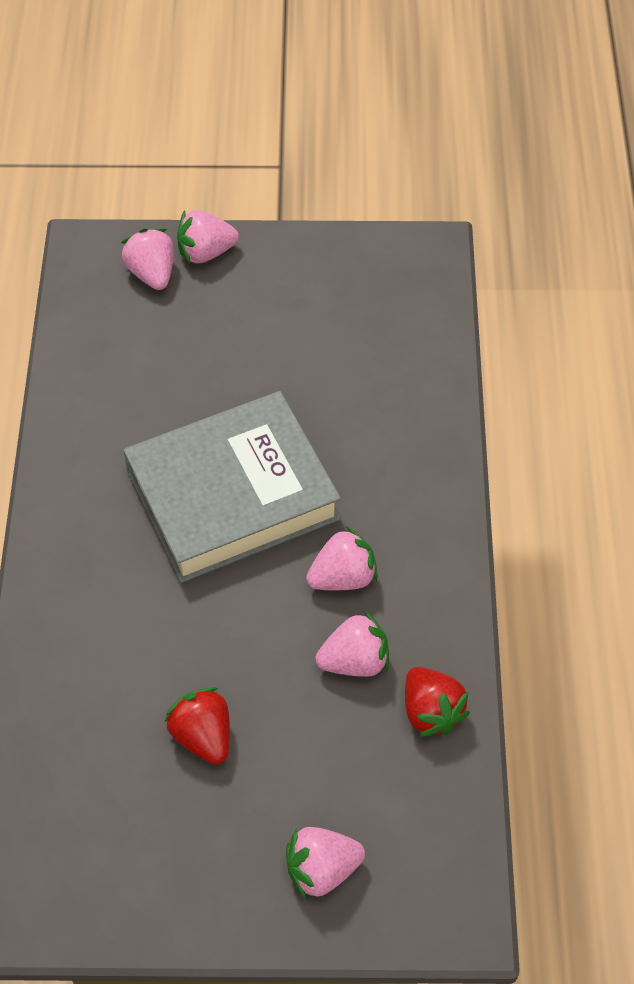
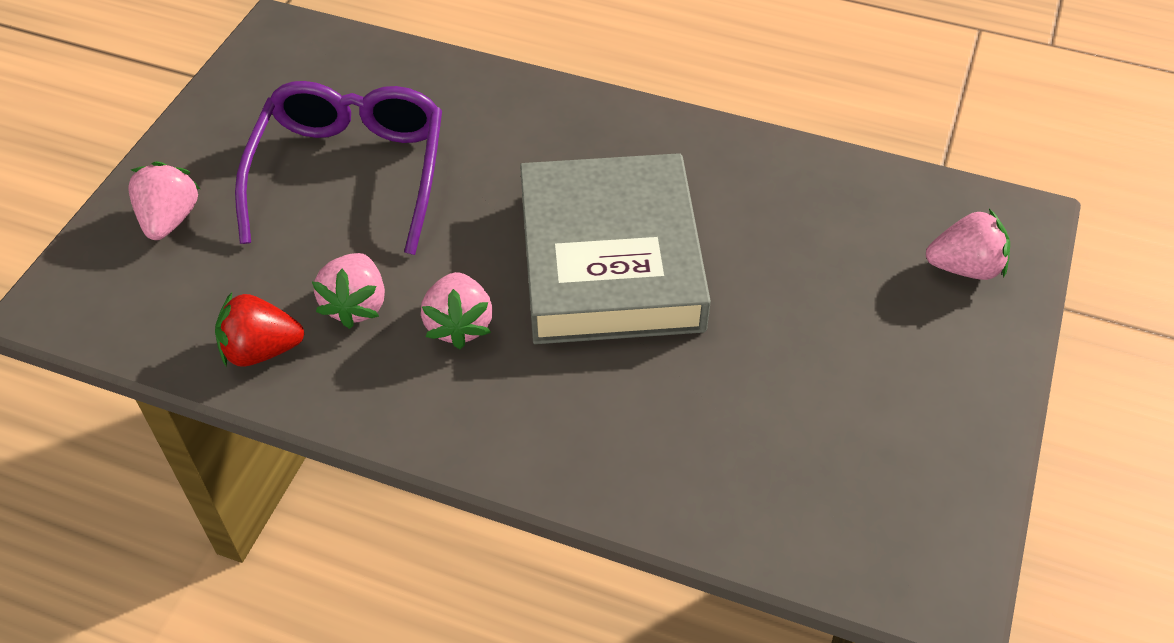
camera: 110 degrees right, 5 degrees down
red strawberry [165,687,230,764] -> purple glasses [235,81,442,255]
pink strawberry [177,210,239,263] -> none

